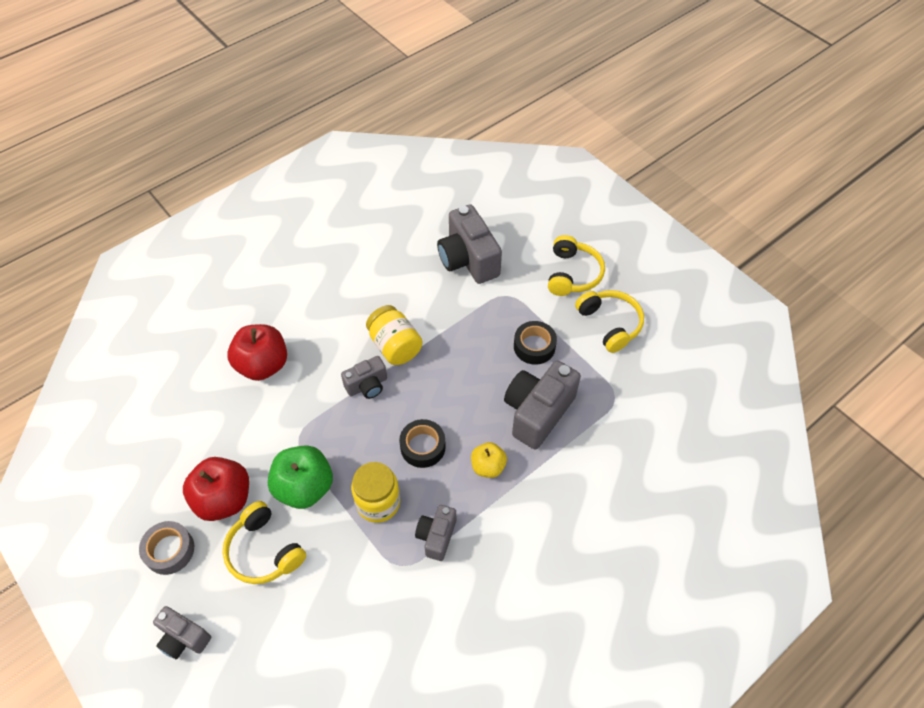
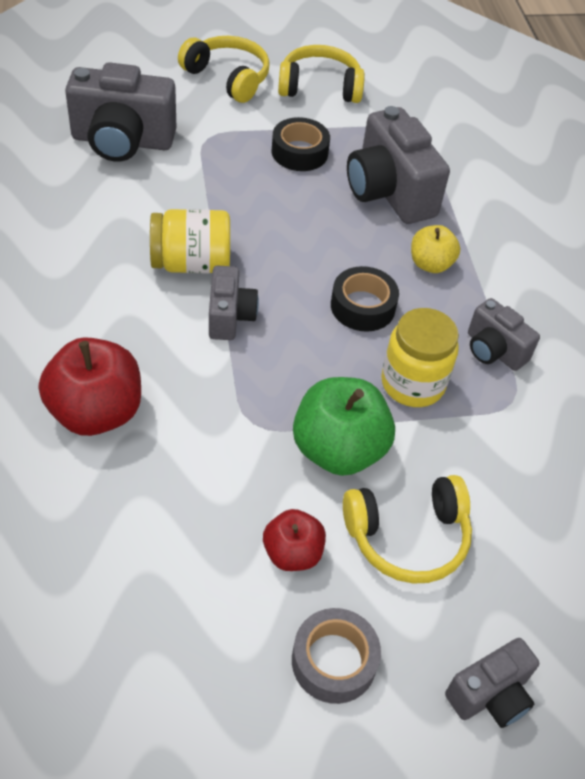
camera: 65 degrees left, 5 degrees down
red apple [183,457,249,521] -> red apple [263,509,326,571], size x0.58

